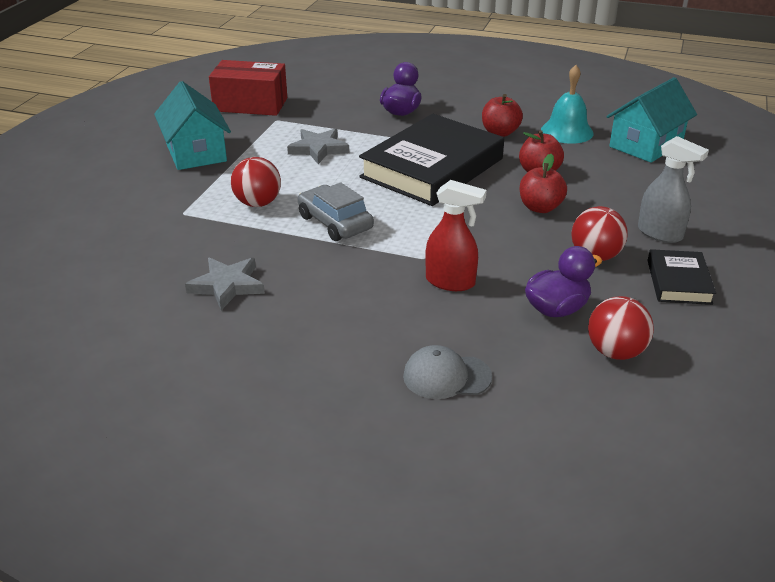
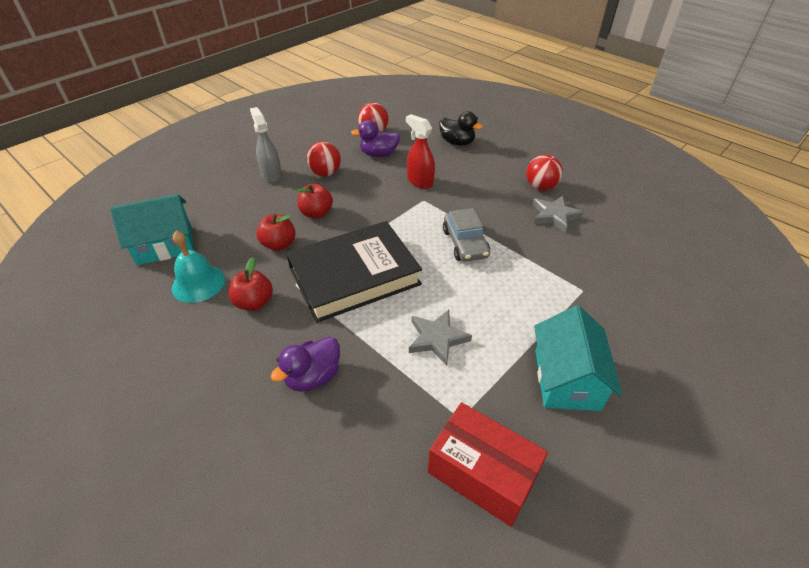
camera: 155 degrees left, 10 degrees up
red ball [231,157,281,207] -> red ball moved to [526,155,563,190]
grey cap [403,345,492,399] -> black duck [439,111,483,146]
black book [648,249,716,305] -> none

